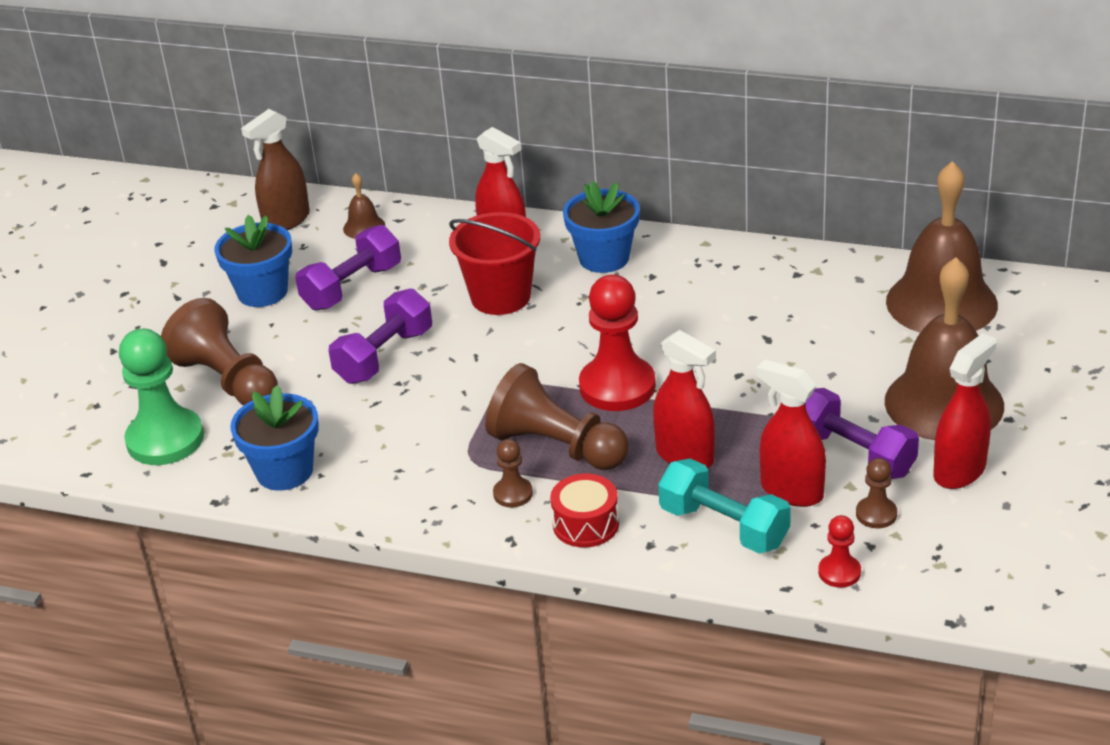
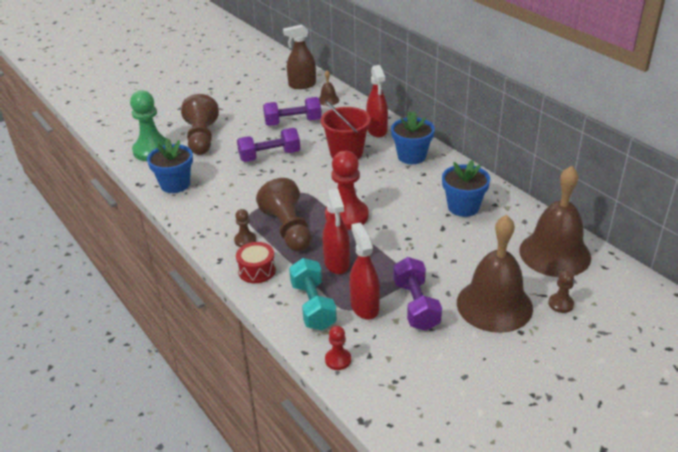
camera: 35 degrees right, 0 degrees up
blue flower pot [215,215,292,307] -> blue flower pot moved to [442,160,490,217]
brown pawn [856,458,897,528] -> brown pawn moved to [548,270,574,313]
red spray bottle [933,333,996,489] -> none

